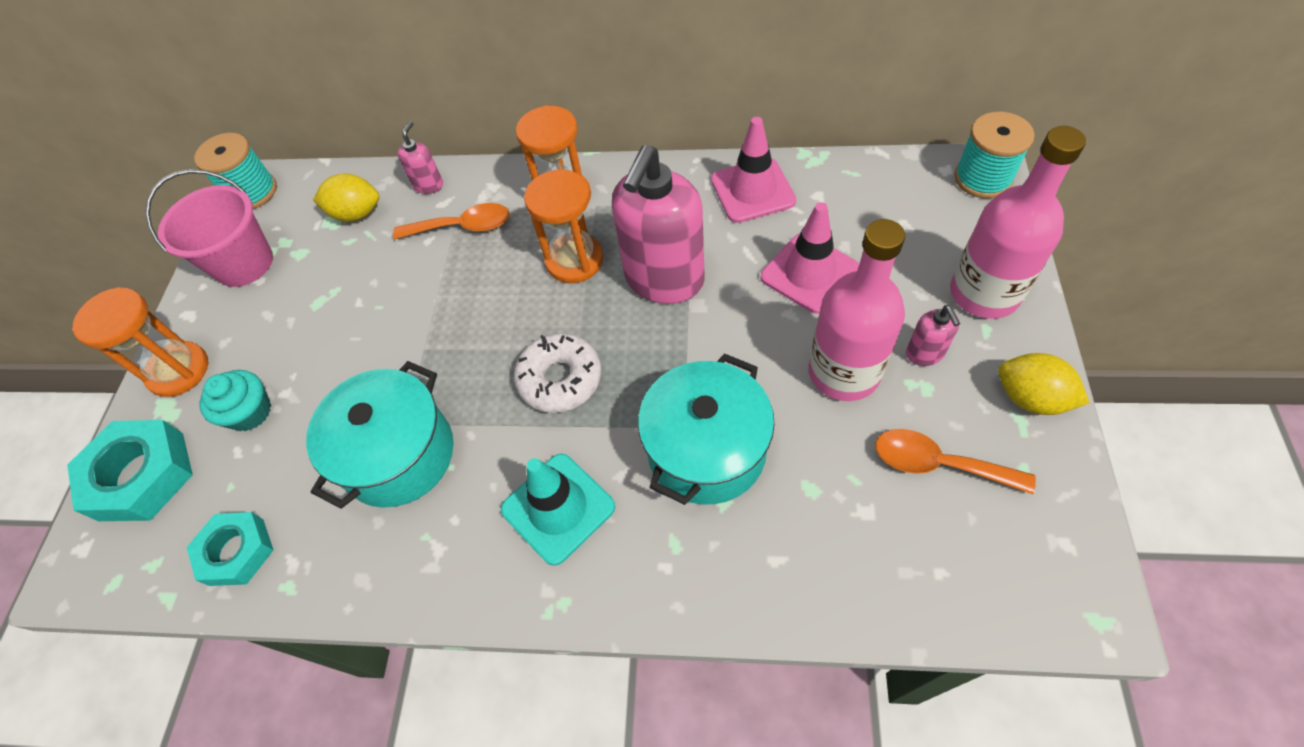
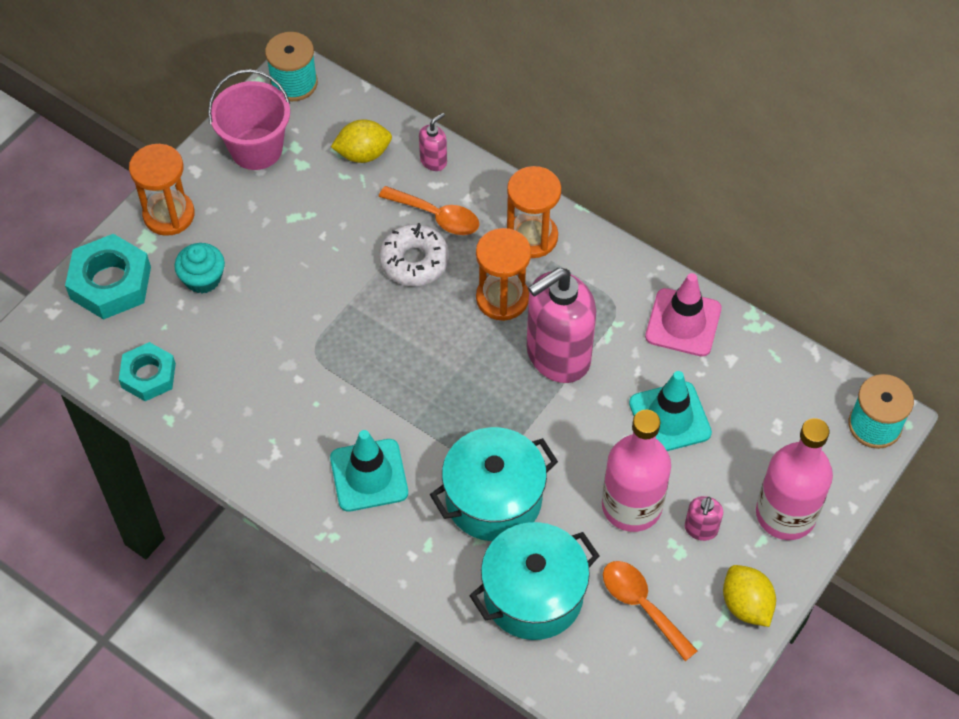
camera: 25 degrees right, 0 degrees up
turquoise pot [306,361,454,509] -> turquoise pot moved to [469,522,599,640]
yellow lemon [313,173,379,222] -> yellow lemon turned 45 degrees counterclockwise [331,119,392,163]
white donut [514,333,601,413] -> white donut moved to [379,223,449,286]
pink traffic cone [761,202,859,314] -> turquoise traffic cone [629,371,712,451]

